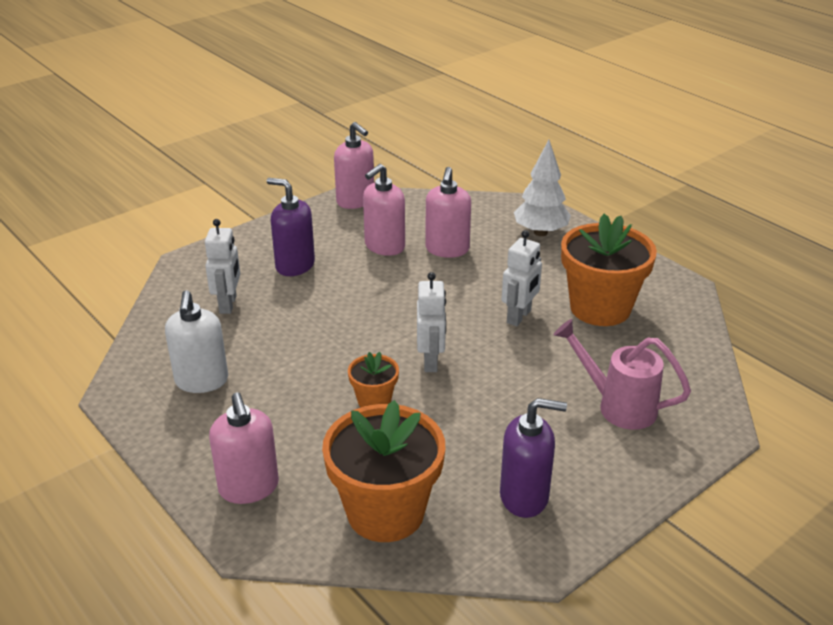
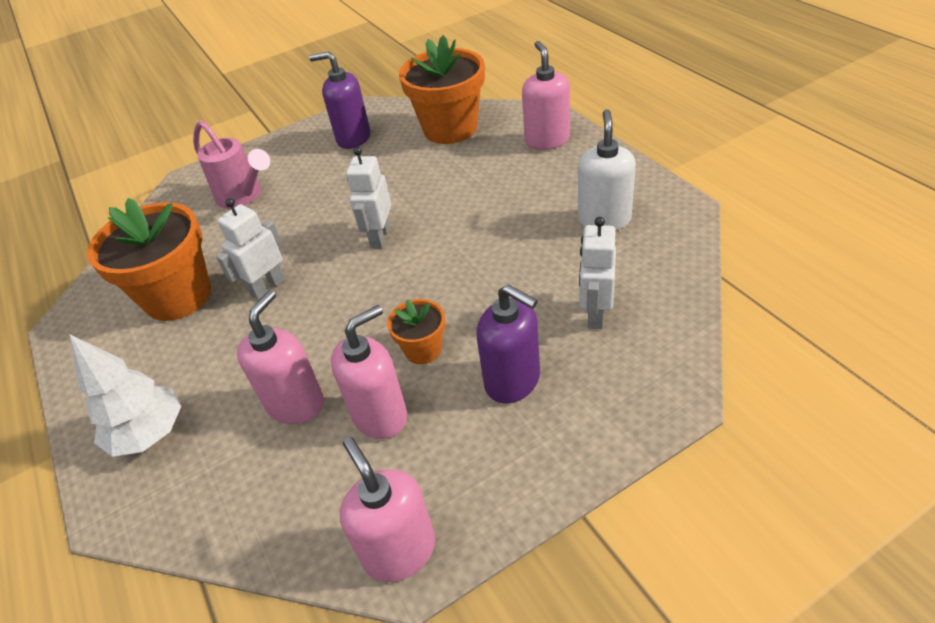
camera: 165 degrees left, 10 degrees up
orange flower pot [348,352,399,407] -> orange flower pot moved to [387,299,445,364]

